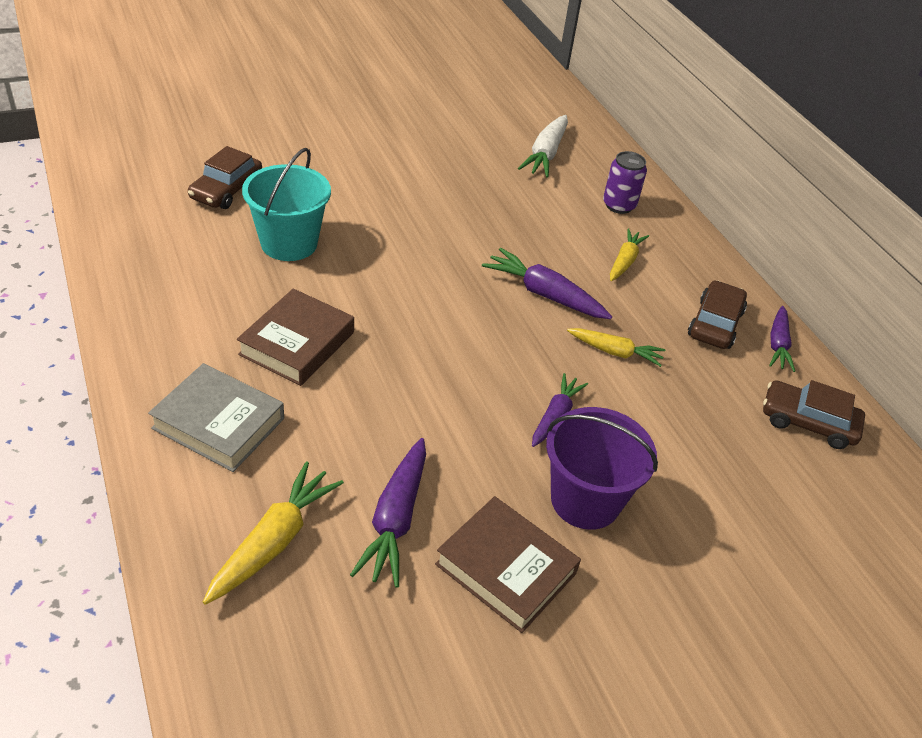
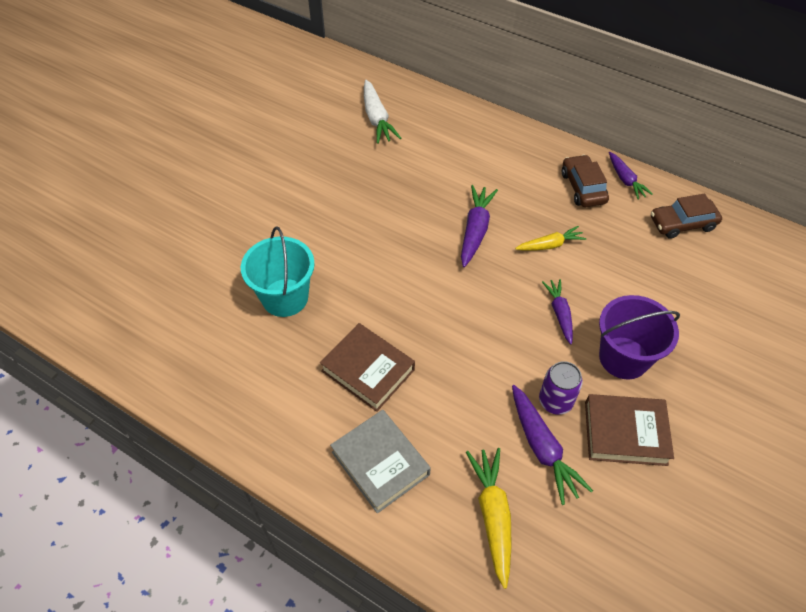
camera: 30 degrees left, 10 degrees up
grey book [148,363,284,472] -> grey book turned 60 degrees clockwise [330,410,431,513]
brown car [188,146,262,209] -> none
brown book [237,288,354,386] -> brown book turned 45 degrees counterclockwise [320,323,415,412]
purple carrot [482,248,612,319] -> purple carrot turned 105 degrees clockwise [461,185,498,267]
purple can [603,151,647,214] -> purple can moved to [539,361,583,415]
yellow carrot [610,229,649,281] -> none

